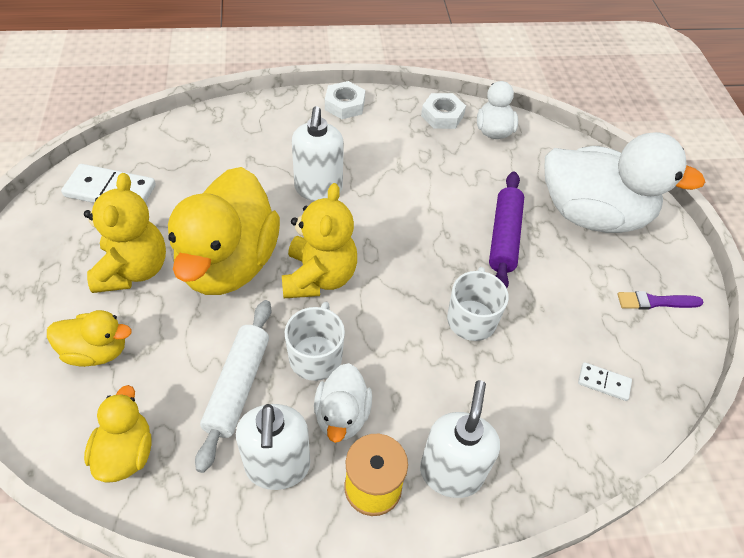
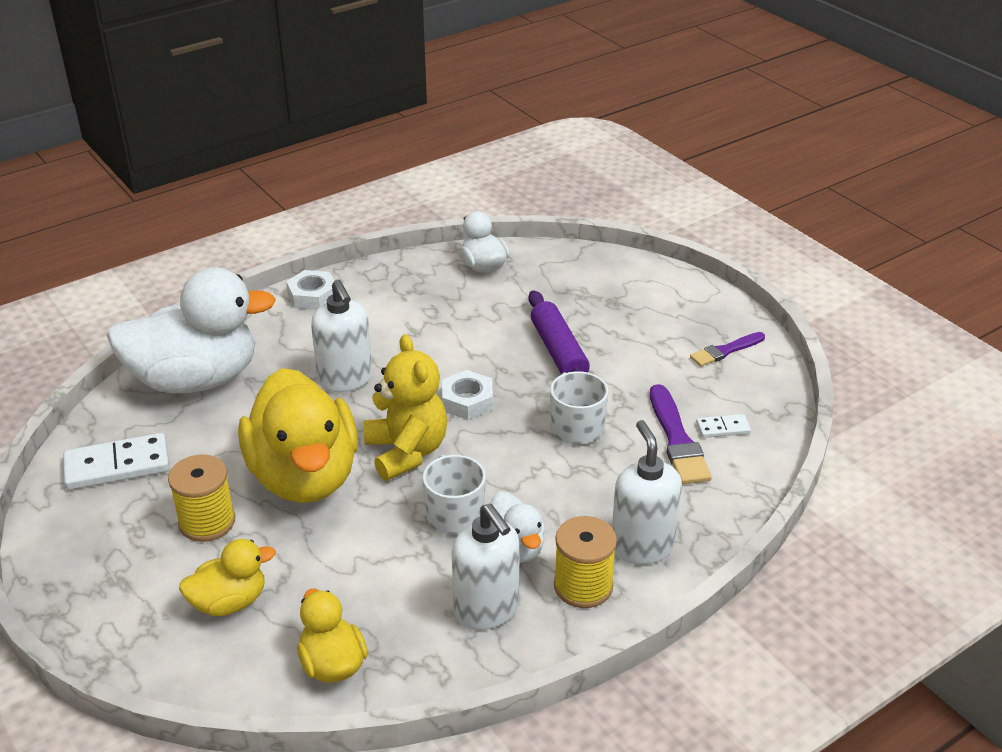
camera: 25 degrees left, 15 degrees down
yellow teddy bear [84,173,166,293] -> yellow spool [168,455,235,542]
white rolling pin [195,300,271,473] -> none
white nut [421,93,466,129] -> white nut moved to [442,370,493,420]
white duck [545,132,705,233] -> white duck moved to [107,267,276,394]
none -> purple brush [650,384,712,484]

